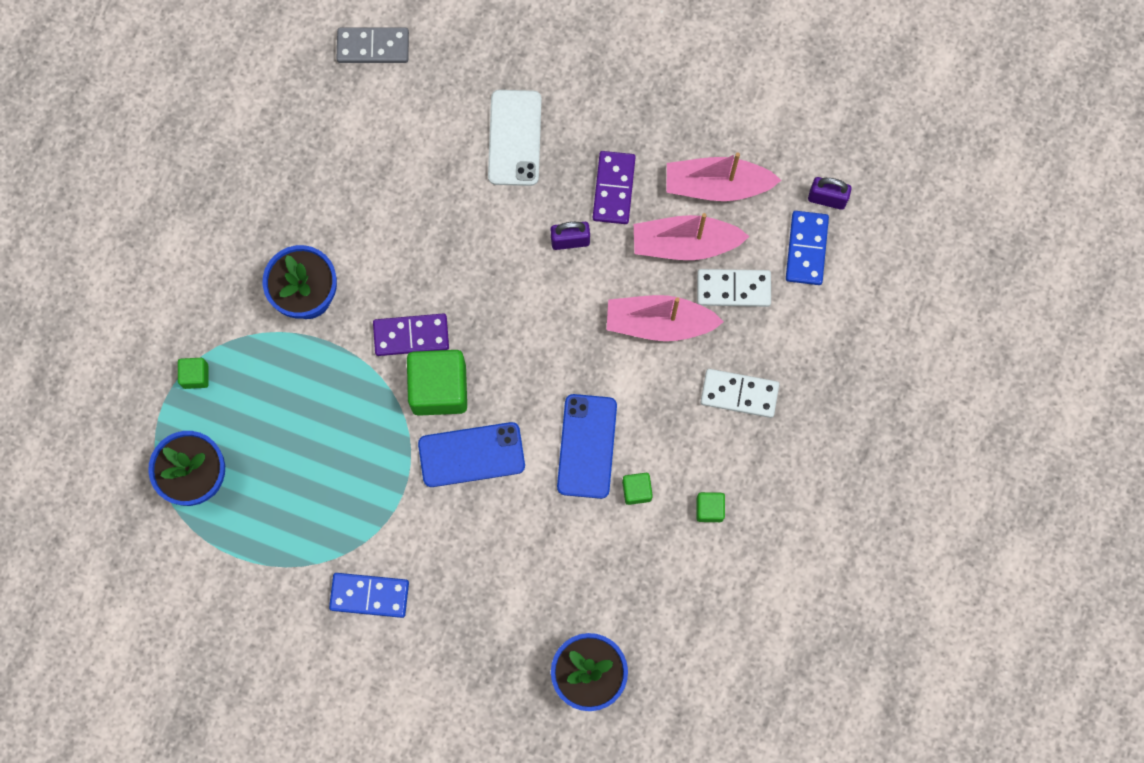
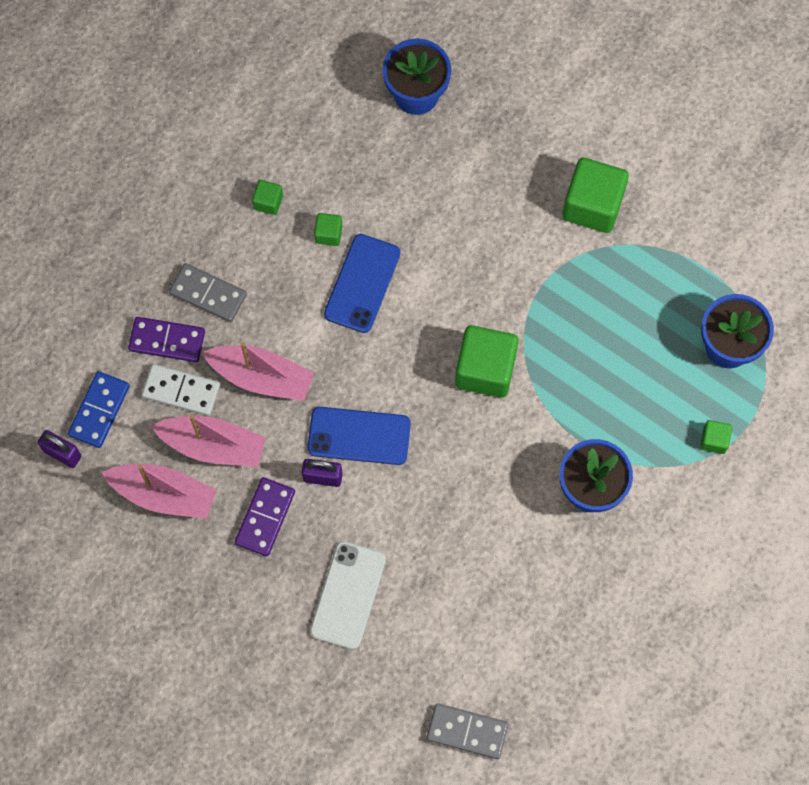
camera: 165 degrees left, 5 degrees down
blue domino [329,573,409,618] -> green cube [562,158,629,233]
purple domino [373,313,449,356] -> purple domino moved to [128,317,205,362]
blue phone [418,422,525,487] -> blue phone moved to [308,407,411,465]
white domino [701,369,780,418] -> grey domino [169,263,247,322]

